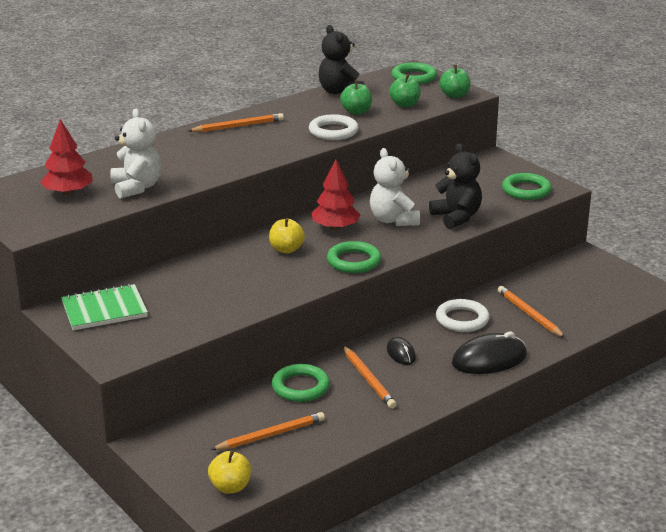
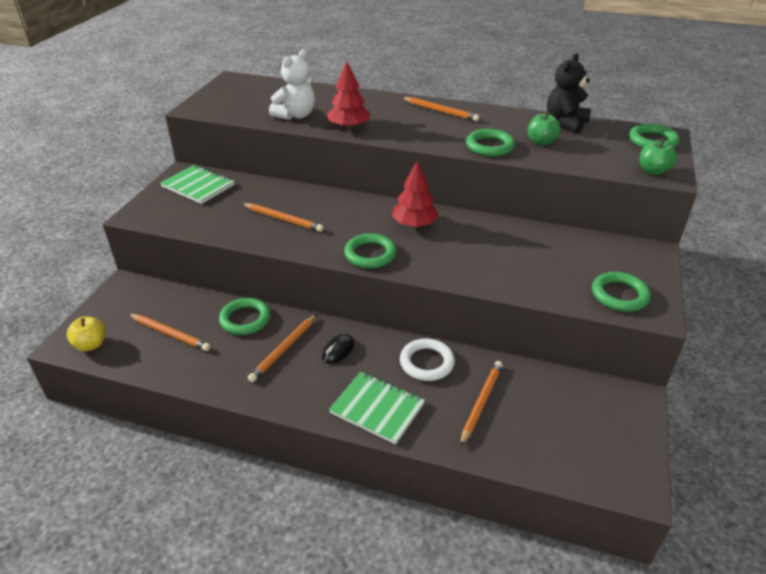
camera: 55 degrees right, 10 degrees up
red tree [40,119,93,196] -> red tree moved to [327,61,370,129]
yellow apple [269,218,305,254] -> none
white ring [309,114,359,140] -> green ring [466,129,515,157]
white teddy bear [370,148,420,226] -> none
green apple [389,74,421,108] -> none
black teddy bear [429,144,482,229] -> none
black mouse [452,332,527,374] -> green notebook [329,372,425,445]
none -> orange pencil [241,203,324,232]

